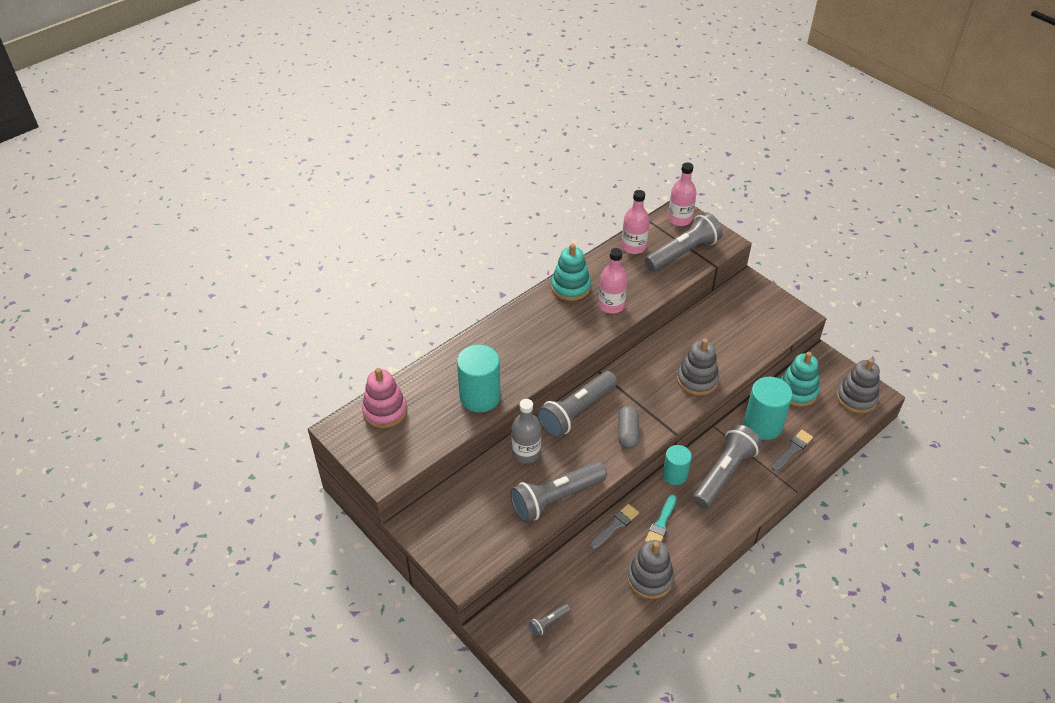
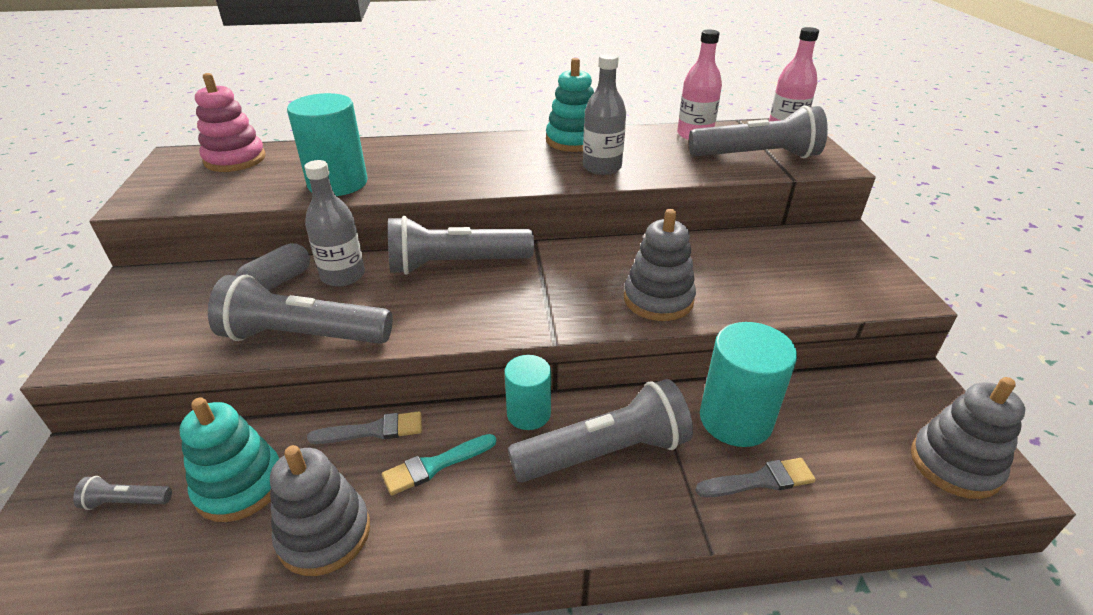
camera: 35 degrees right, 10 degrees down
pink bottle [598,248,628,314] -> grey bottle [583,54,626,175]
grey capsule [618,406,639,449] -> grey capsule moved to [236,243,310,291]
turquoise stacking toy [780,352,819,407] -> turquoise stacking toy moved to [180,397,279,522]

